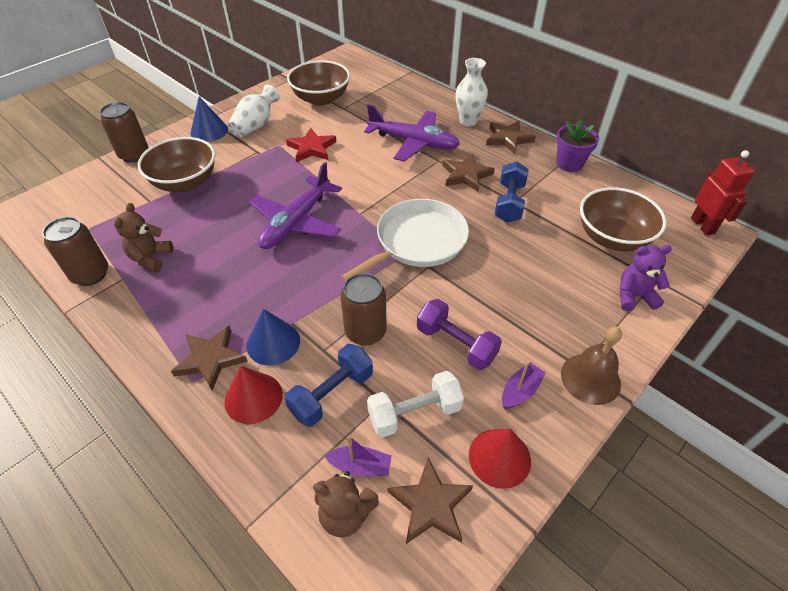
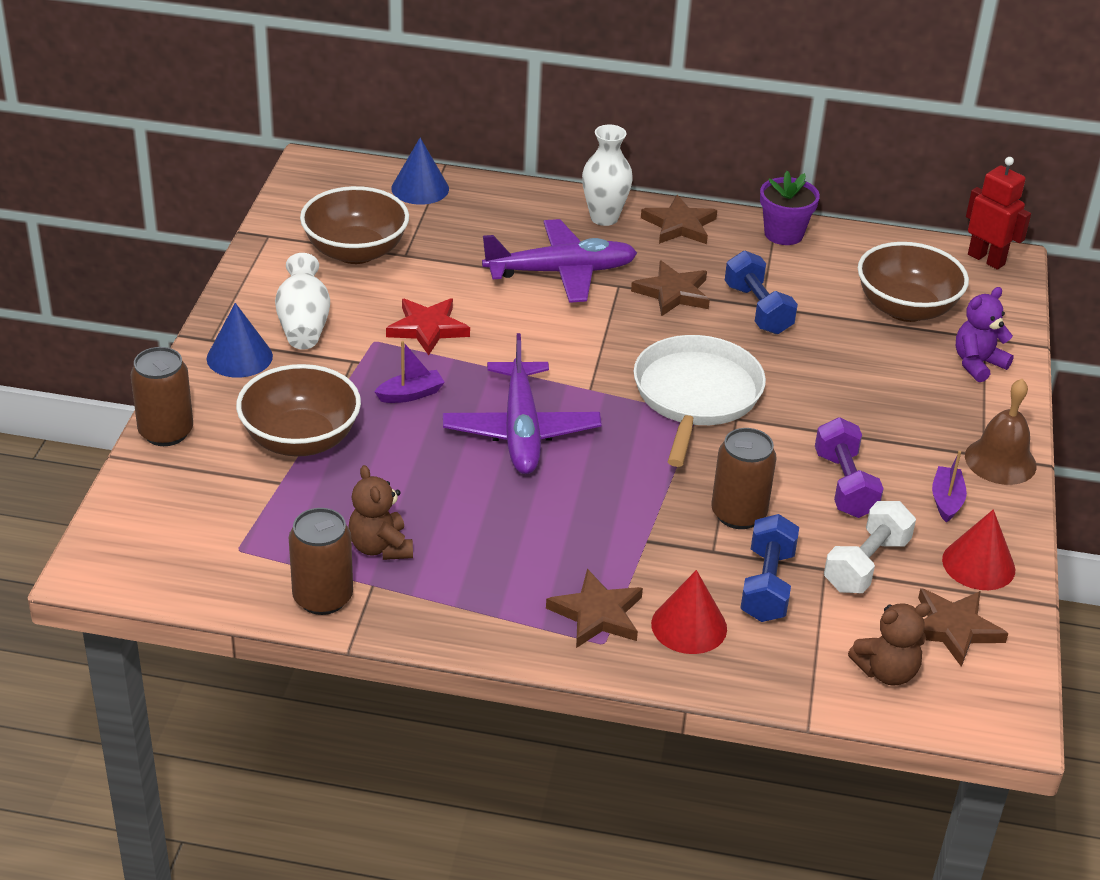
camera: 35 degrees left, 10 degrees down
blue cone [247,309,300,366] -> blue cone moved to [391,138,449,205]
purple boat [324,436,392,476] -> purple boat moved to [374,341,445,403]
purple dumbbell [417,299,502,370] -> purple dumbbell turned 75 degrees clockwise [815,417,884,518]

